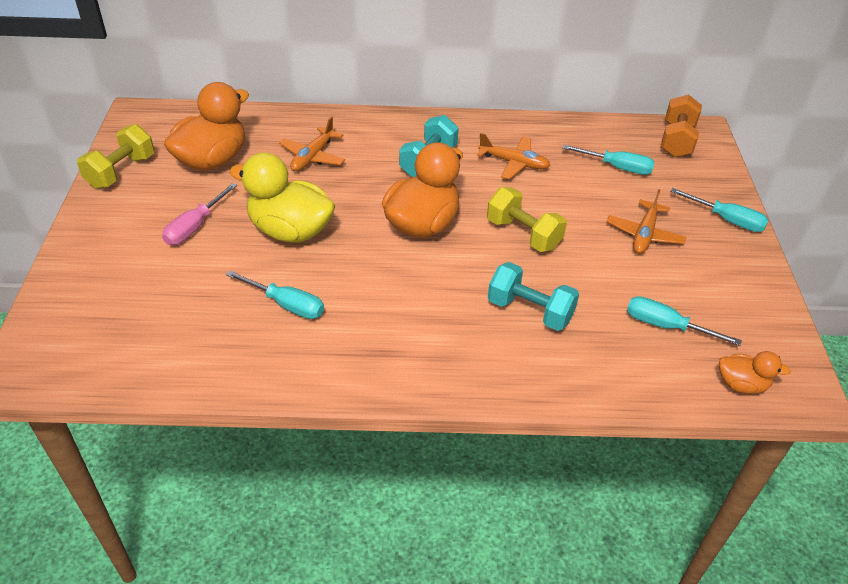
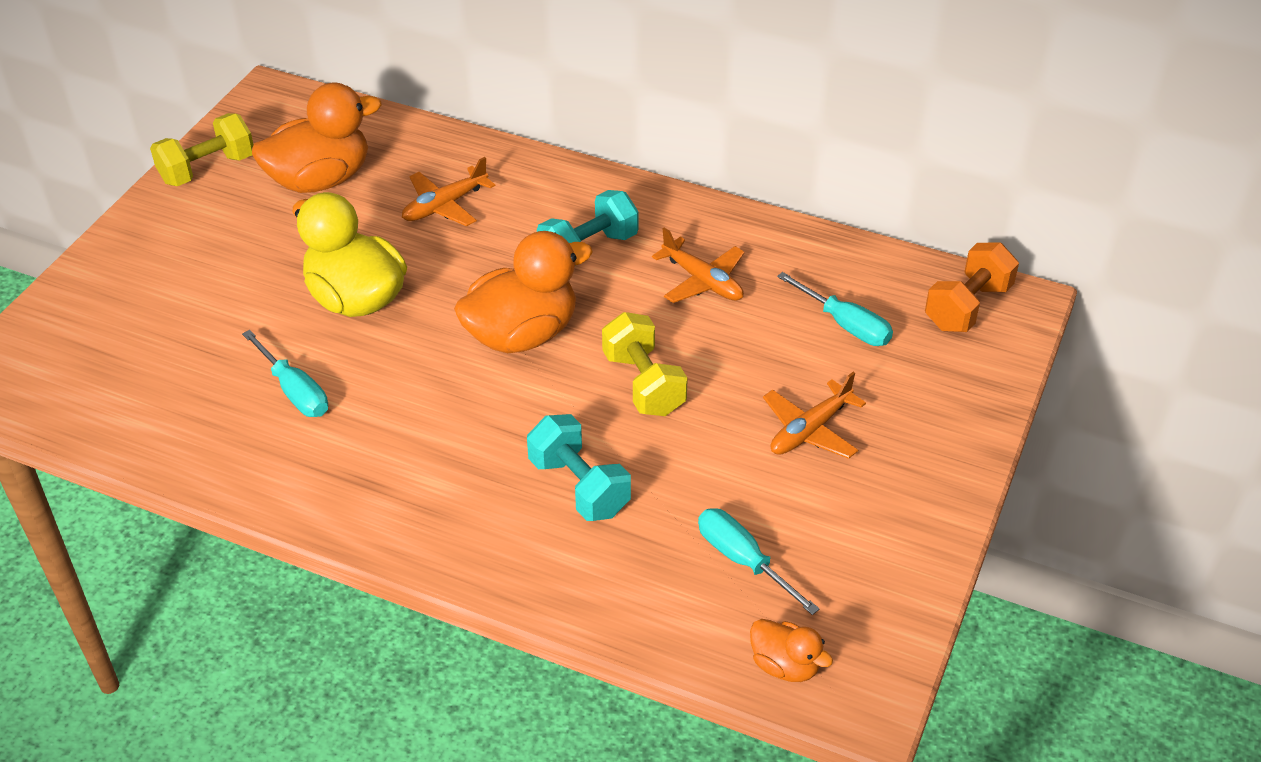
camera: 25 degrees right, 0 degrees up
pink screwdriver [162,183,237,245] -> none
turquoise screwdriver [670,188,769,232] -> none

